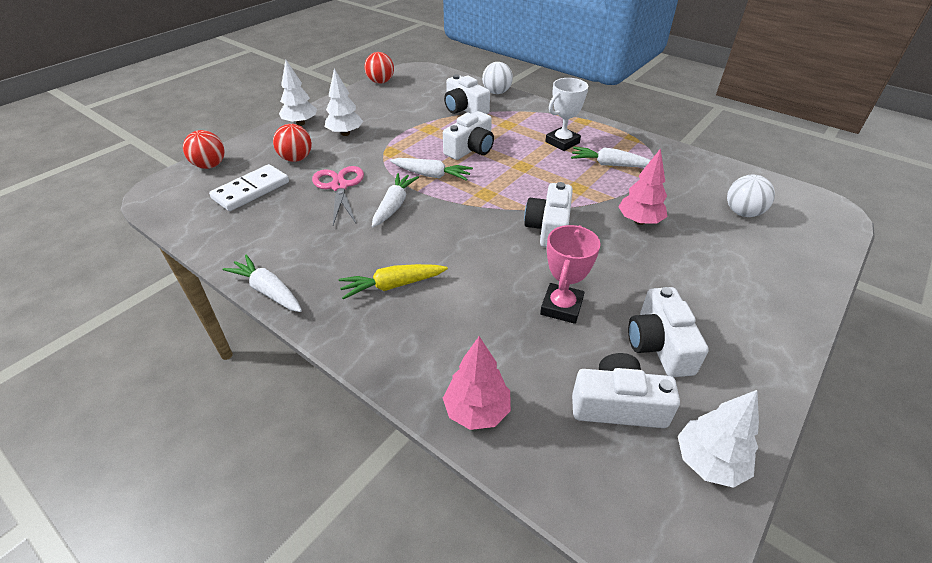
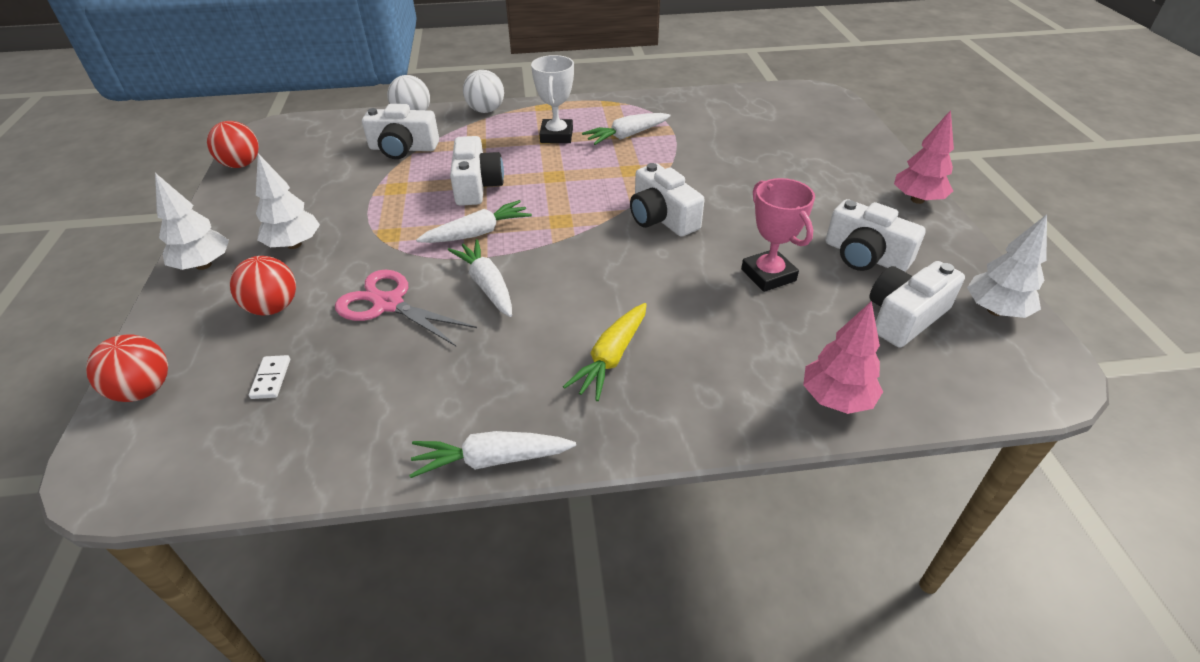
camera: 45 degrees left, 0 degrees up
white domino [209,164,289,211] -> white domino [249,355,290,399], size x0.46
pink tree [618,148,668,225] -> pink tree moved to [894,110,954,204]
white ball [727,175,775,217] -> white ball moved to [463,70,504,113]

